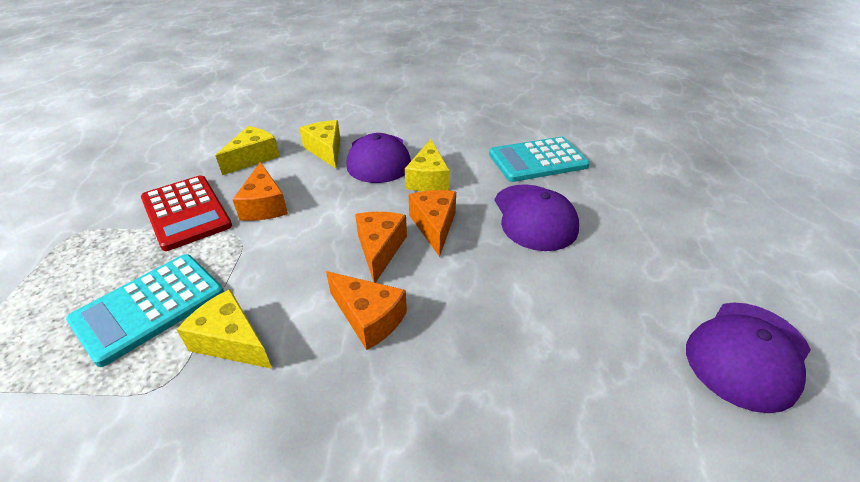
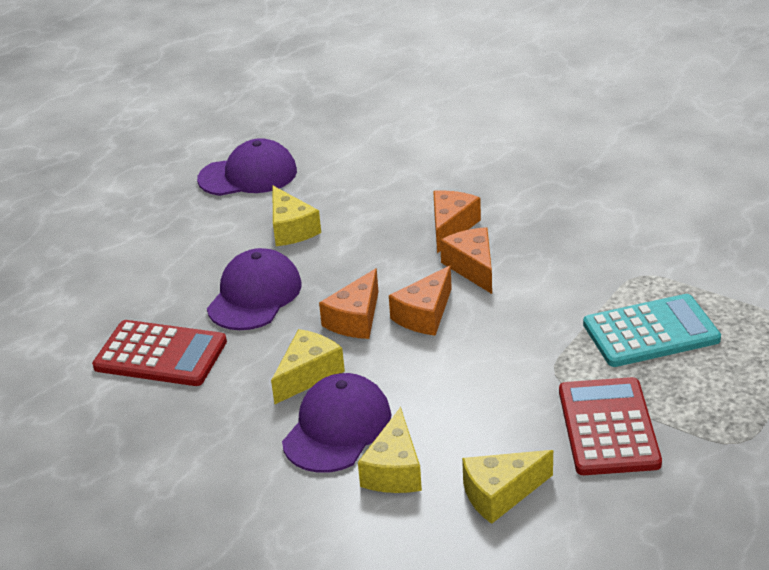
camera: 145 degrees left, 5 degrees down
yellow cheese [177,289,272,369] -> yellow cheese moved to [272,186,321,246]
orange cheese [232,162,288,221] -> orange cheese moved to [433,190,481,253]
turquoise calculator [489,137,590,182] -> red calculator [92,320,227,386]

